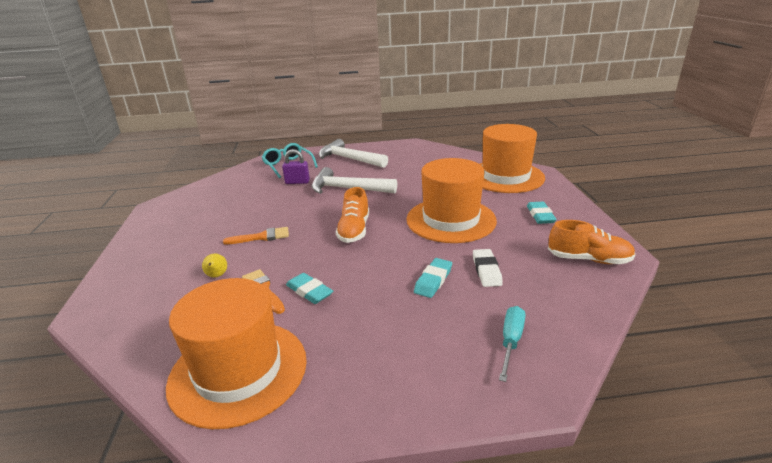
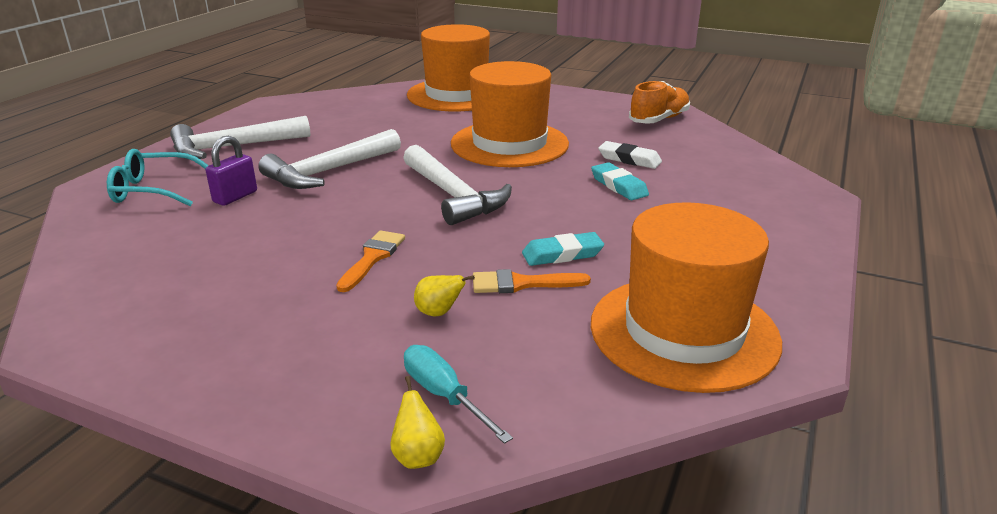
camera: 60 degrees left, 0 degrees up
orange shoe [336,187,369,243] -> white hammer [403,145,512,225]
turquoise screwdriver [499,306,525,382] -> turquoise screwdriver moved to [404,345,513,444]
turquoise eraser [527,202,557,224] -> none
none -> yellow pear [390,376,445,469]

